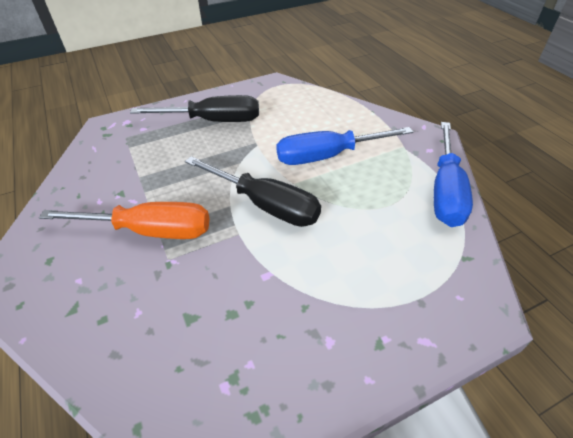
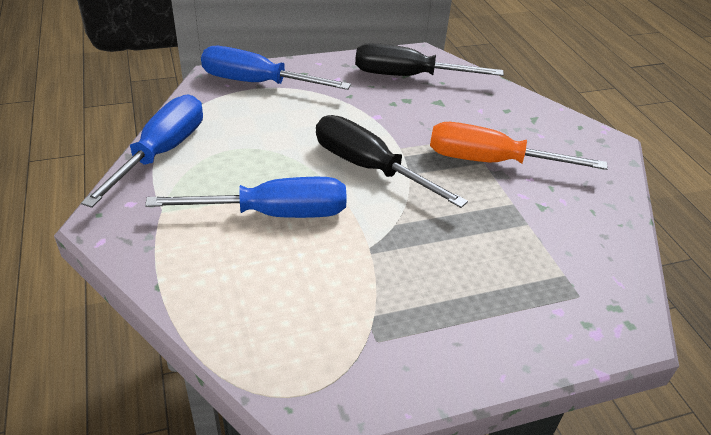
camera: 175 degrees left, 5 degrees down
black screwdriver [130,95,259,122] -> black screwdriver moved to [355,43,504,76]
none -> blue screwdriver [201,46,351,90]

